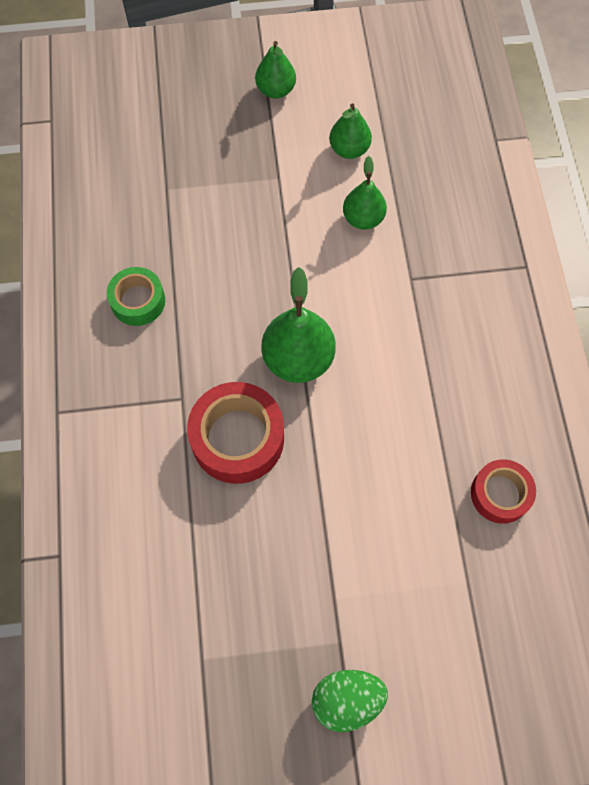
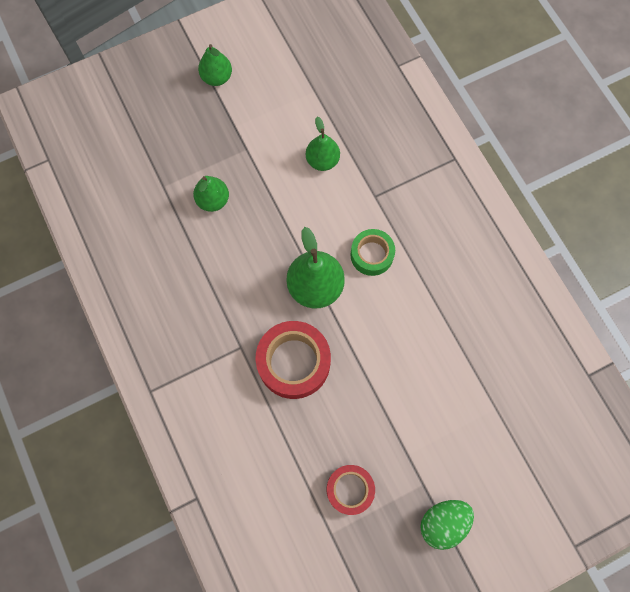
camera: 20 degrees left, 5 degrees up
green tape [107,267,165,326] -> green tape moved to [350,229,395,276]
green pear [329,103,372,159] -> green pear moved to [193,176,229,212]
red tape [471,459,536,524] -> red tape moved to [327,465,375,515]

